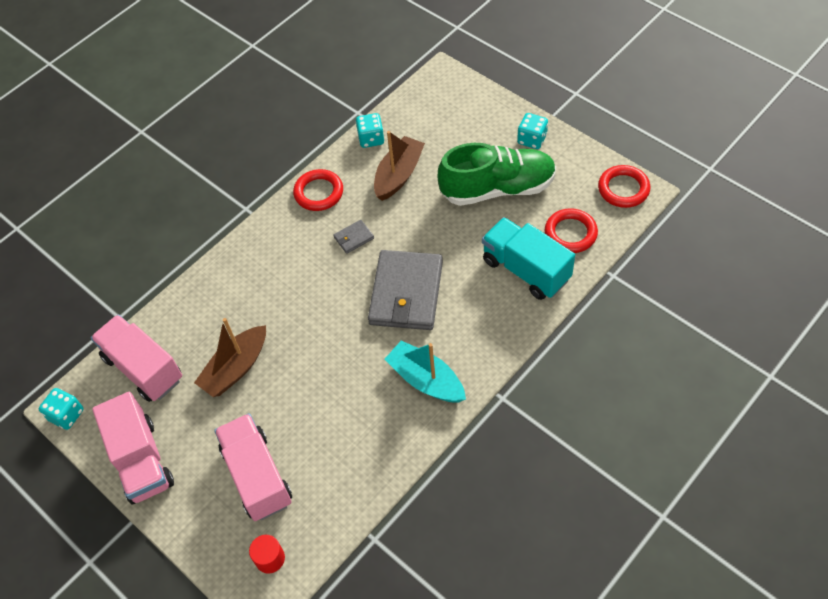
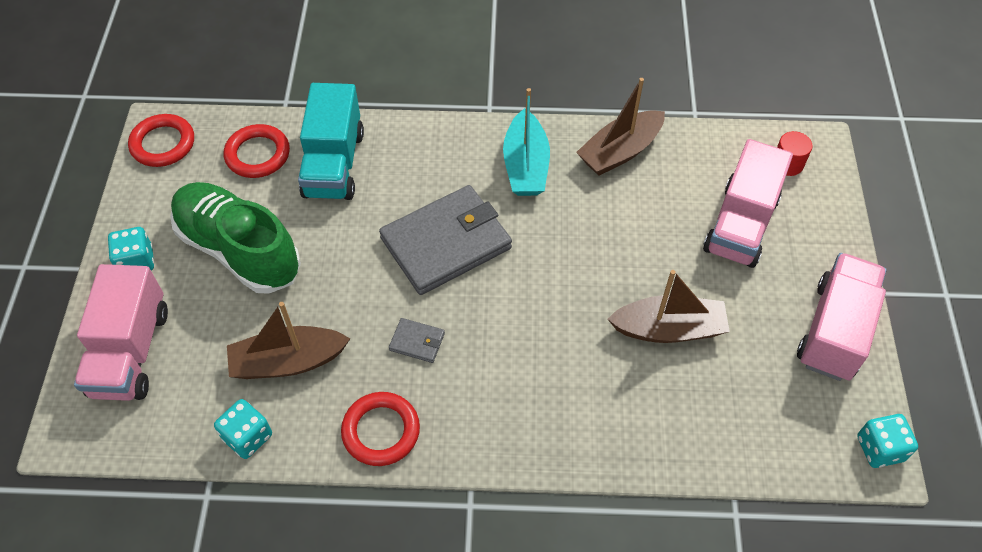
camera: 135 degrees left, 0 degrees up
pink truck [91,314,182,402] -> pink truck moved to [74,264,168,401]
none -> brown boat [576,78,665,176]

